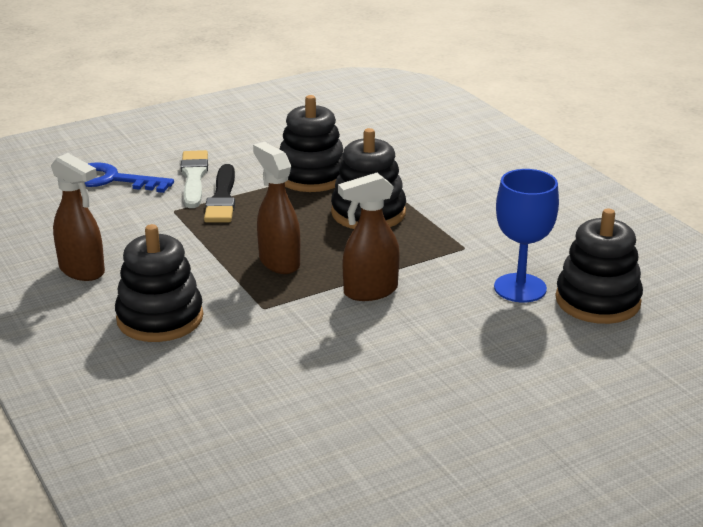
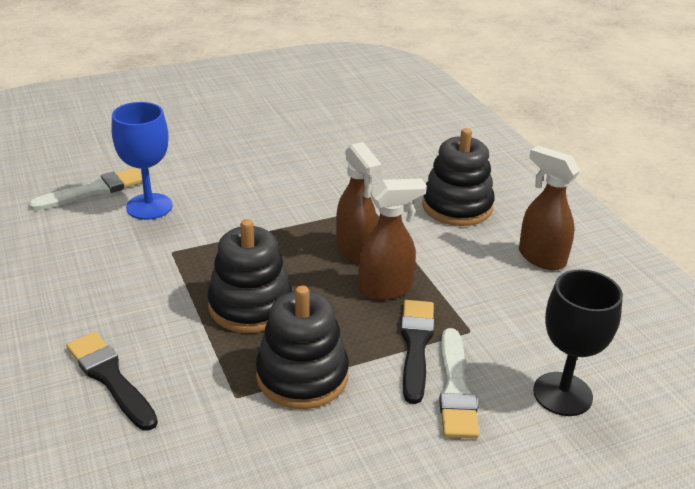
camera: 175 degrees left, 5 degrees up
blue key [85,162,174,193] -> black goblet [533,269,623,416]
brown spray bottle [338,173,400,301] -> brown spray bottle moved to [358,178,427,300]
black stacking toy [555,208,643,324] -> white brush [29,167,142,211]
none -> black brush [66,332,158,431]

